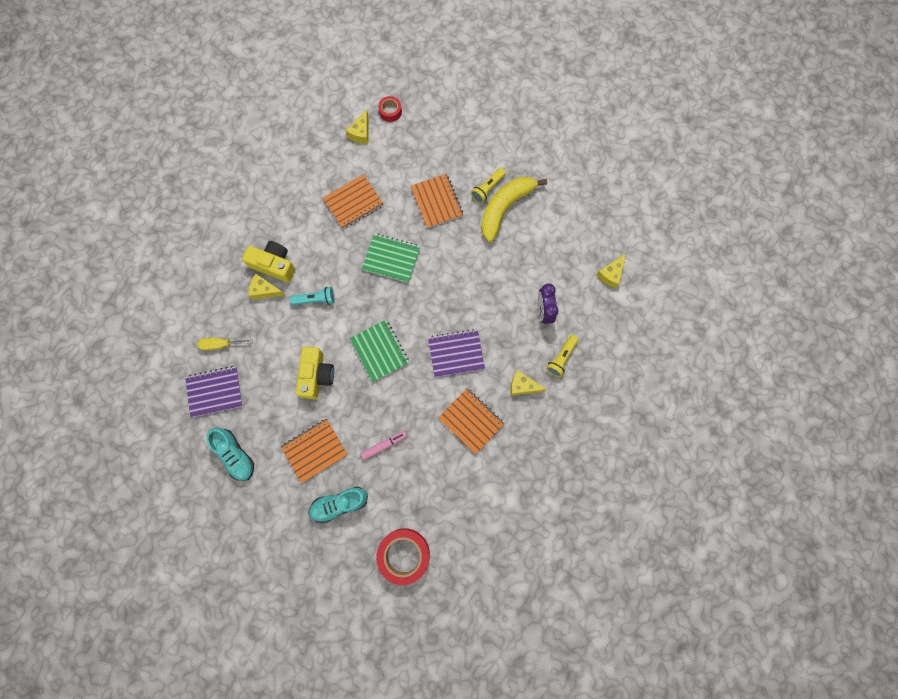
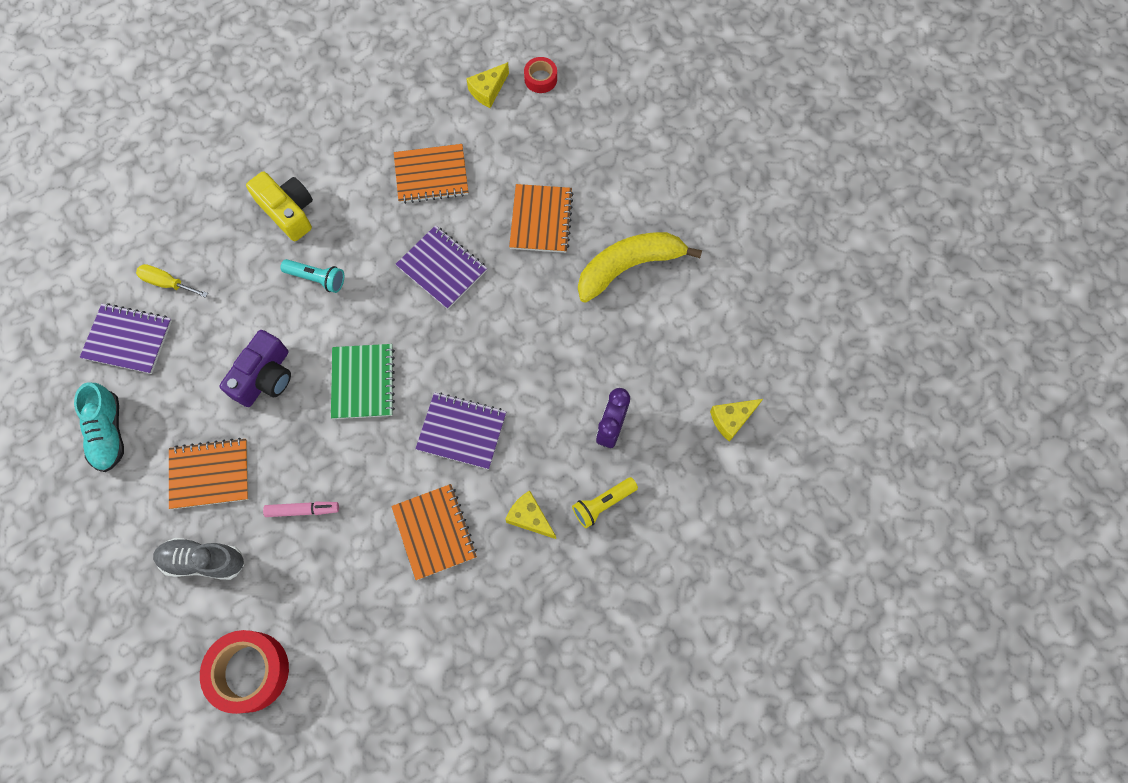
camera: 25 degrees right, 5 degrees down
yellow cheese [249,274,285,300] -> none
yellow camera [296,347,334,399] -> purple camera [219,330,291,407]
turquoise shoe [308,486,368,524] -> grey shoe [153,538,245,580]
green notebook [362,234,420,283] -> purple notebook [395,225,487,309]
yellow flashlight [471,168,506,203] -> none

